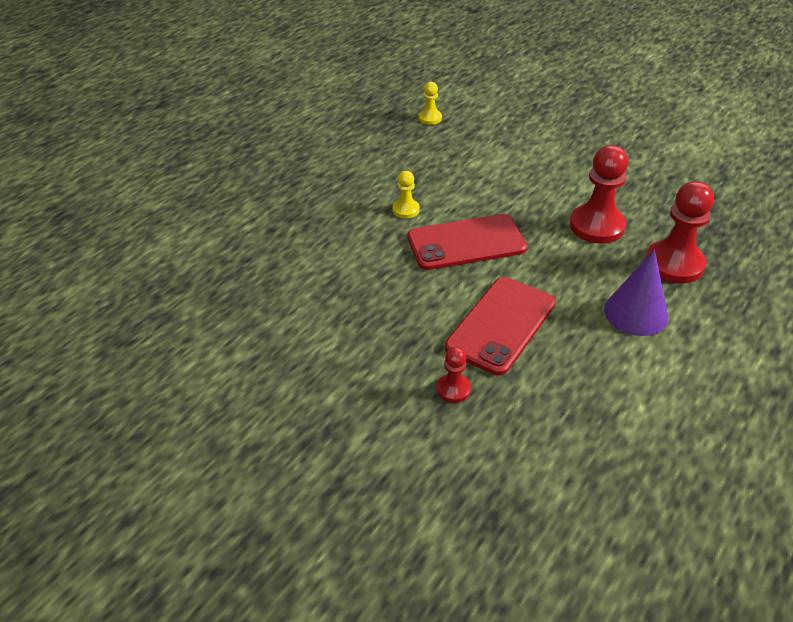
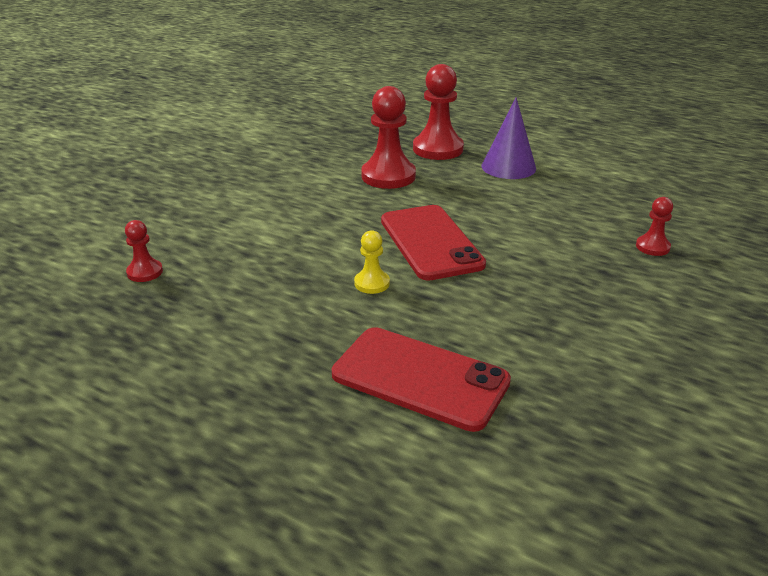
camera: 95 degrees left, 10 degrees down
yellow pawn [419,82,442,125] -> red pawn [125,220,163,282]
red phone [445,277,556,375] -> red phone moved to [332,327,511,432]

